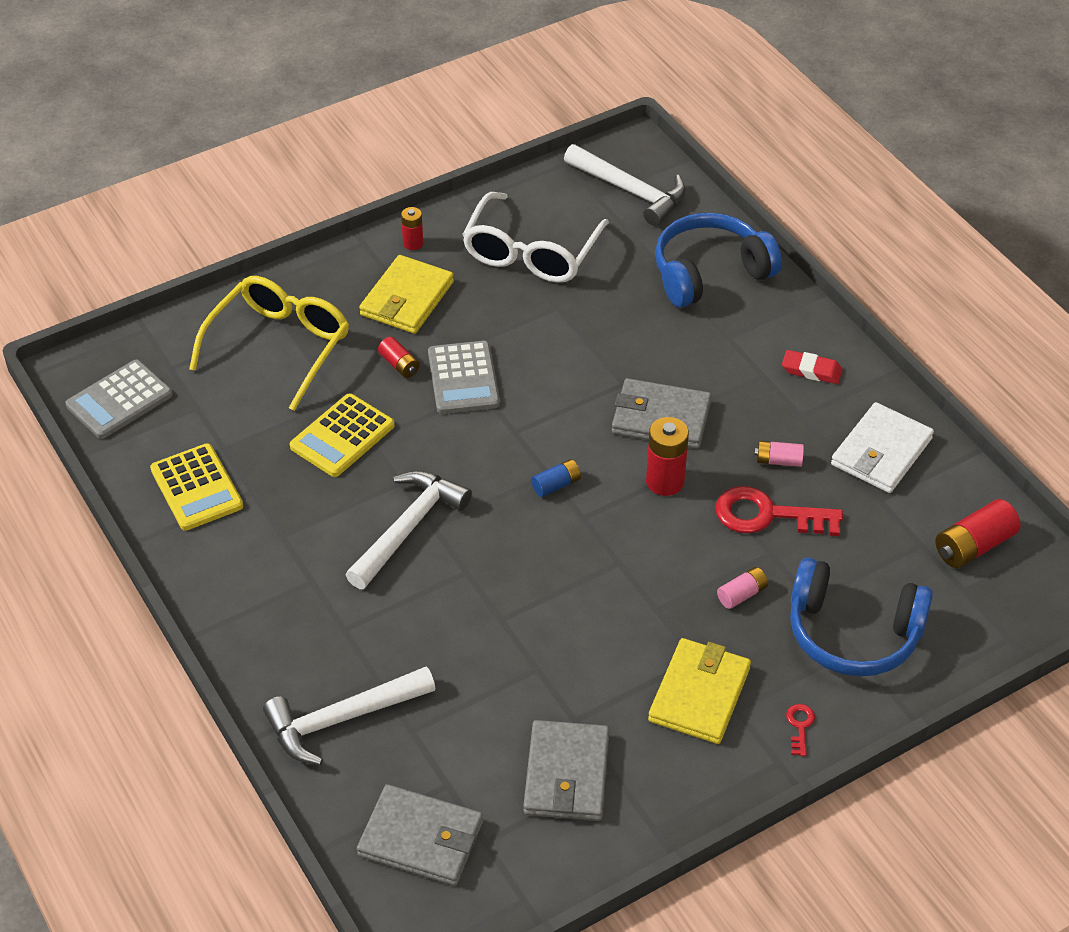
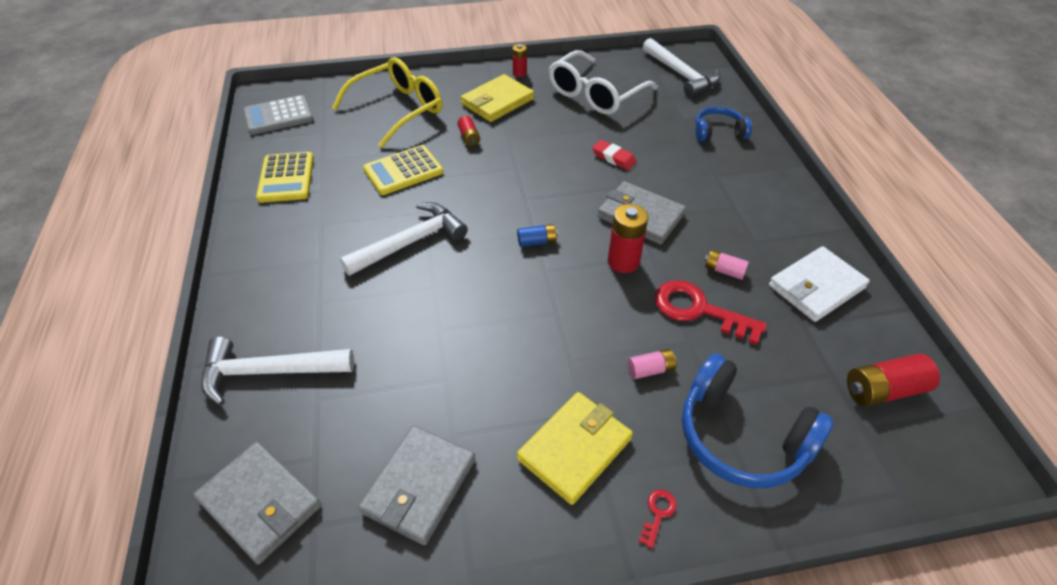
camera: 20 degrees right, 0 degrees up
grey calculator [428,341,500,414] -> none
blue headphones [655,213,782,307] -> blue headphones [695,106,752,141], size x0.59
red eraser [782,350,842,384] -> red eraser moved to [592,140,637,170]

